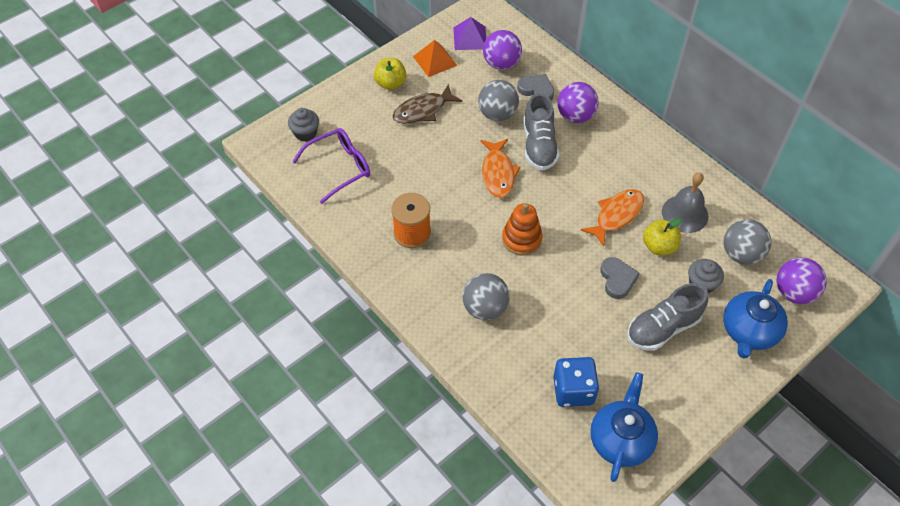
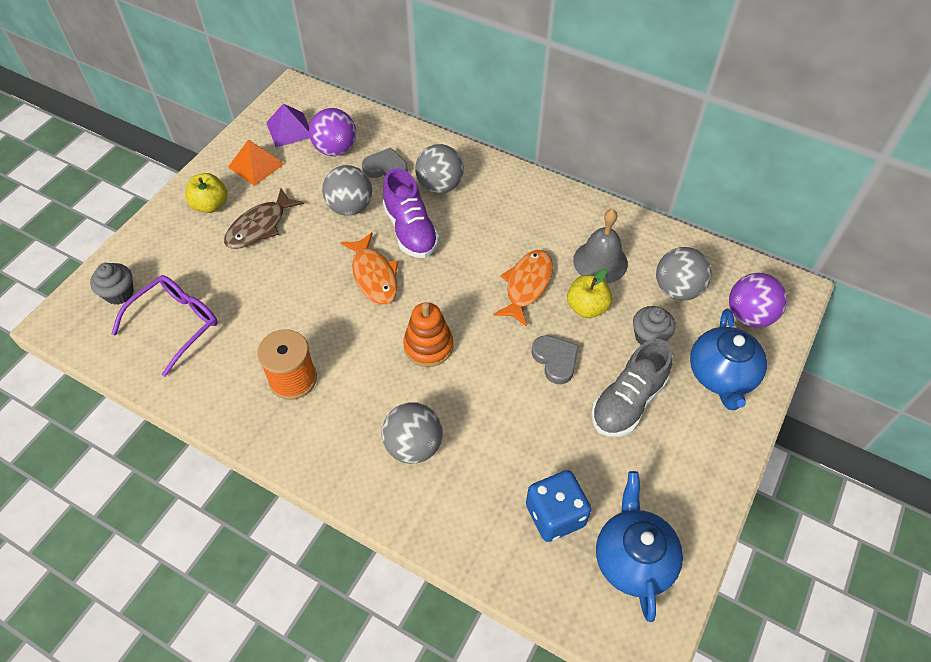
camera: 20 degrees left, 0 degrees up
grey shoe [523,93,559,170] -> purple shoe [383,168,439,258]
purple ball [557,82,599,123] -> grey ball [415,144,464,194]

